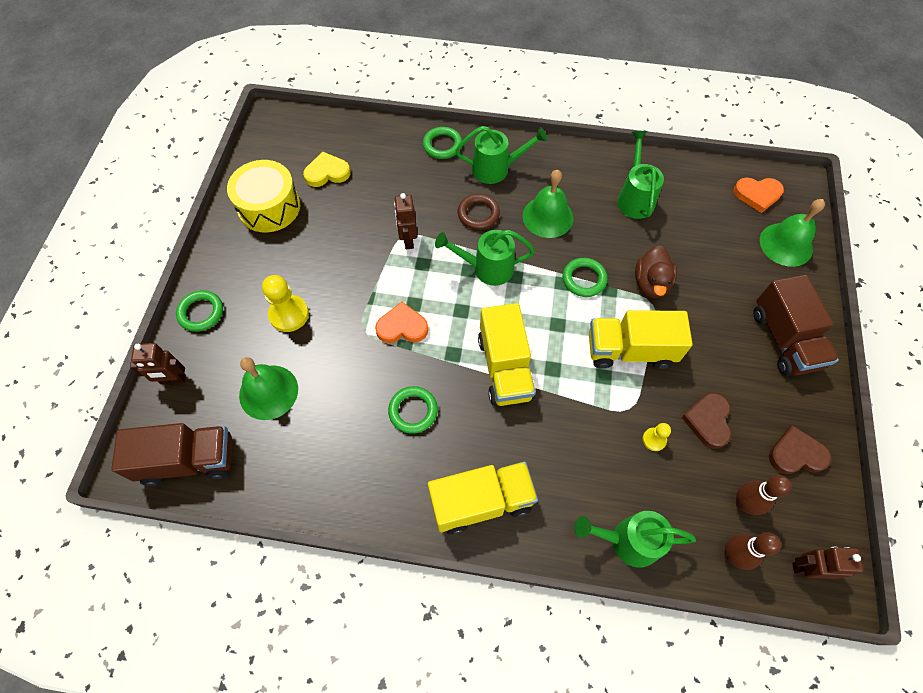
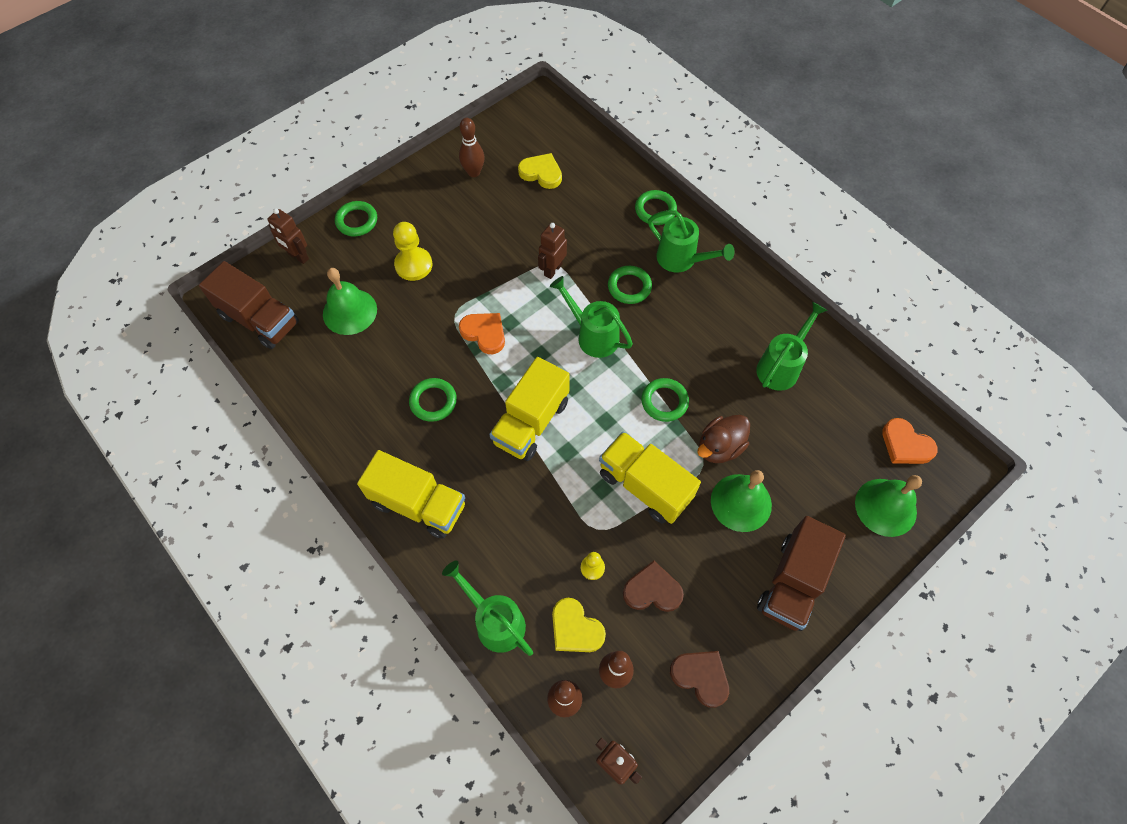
camera: 40 degrees right, 0 degrees up
yellow drum [227,160,300,233] -> brown bowling pin [459,118,485,177]
brown ring [458,194,500,230] -> green ring [608,266,652,304]
green bell [522,170,574,238] -> green bell moved to [711,470,772,532]
brown heart [681,393,731,449] -> brown heart turned 45 degrees clockwise [623,561,684,612]
none -> yellow heart [552,598,606,652]

